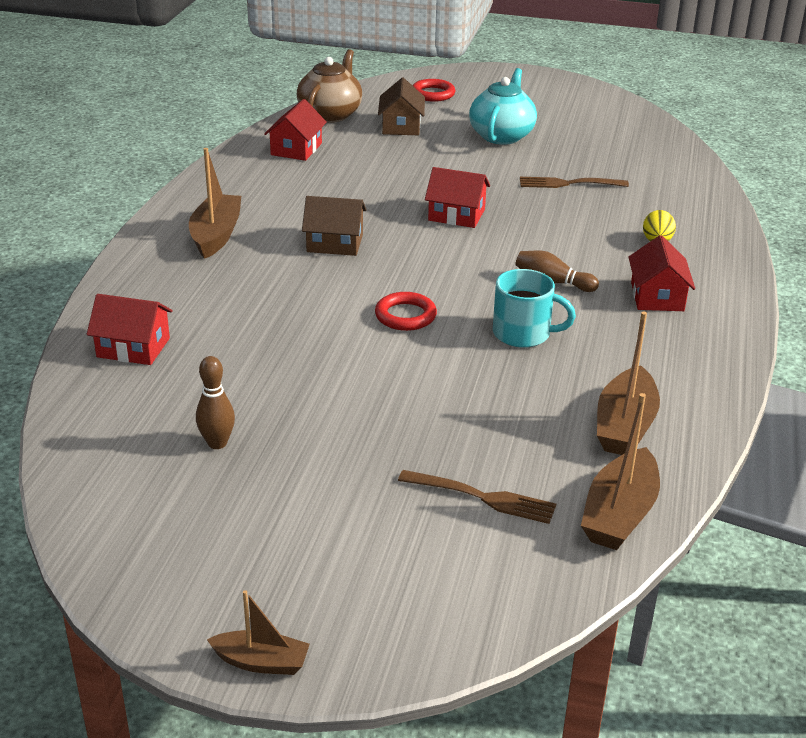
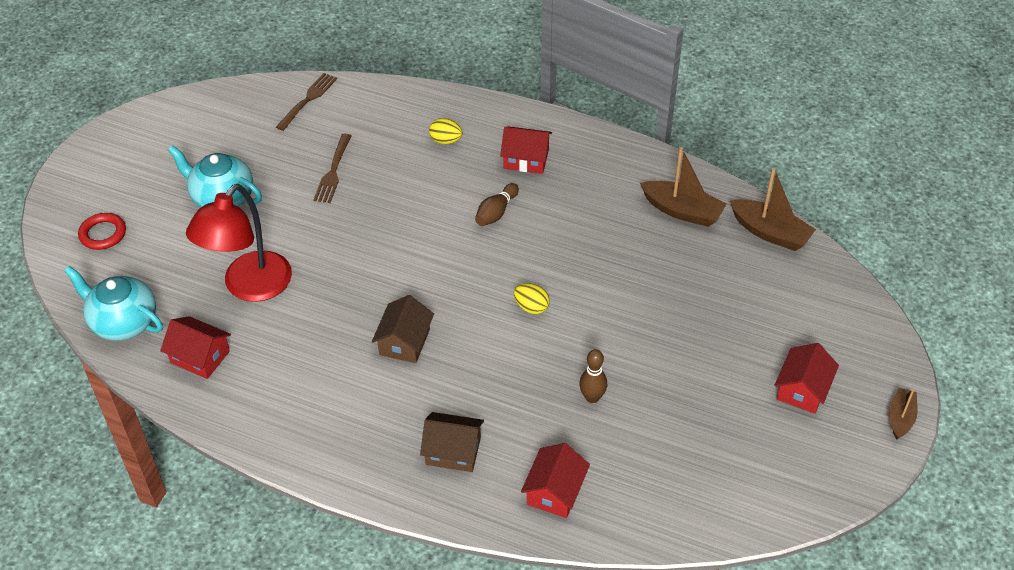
camera: 80 degrees left, 15 degrees up
brown boat [189,148,241,259] -> none
brown bowling pin [196,356,235,449] -> brown bowling pin moved to [579,349,607,403]
brown teapot [297,49,362,123] -> turquoise teapot [64,266,163,341]
red ring [375,292,437,331] -> yellow egg [514,283,550,314]
brown house [378,78,425,135] -> brown house moved to [420,412,484,472]
brown fork [398,470,556,524] -> brown fork moved to [276,73,337,131]
red house [425,167,490,228] -> red house moved to [774,343,839,414]
turquoise mug [493,269,576,348] -> none
none -> red lamp [186,184,292,302]

